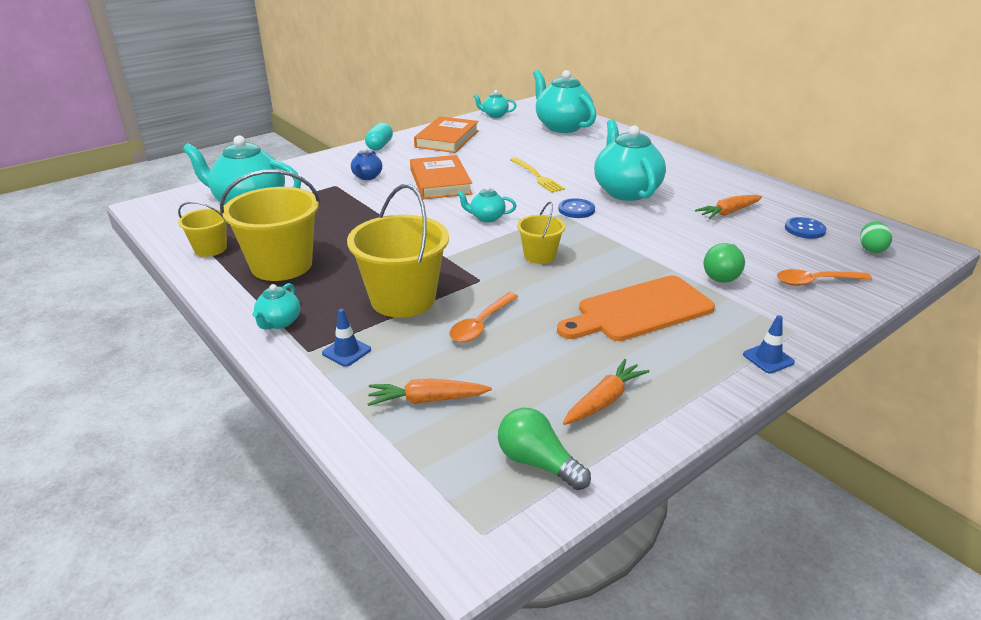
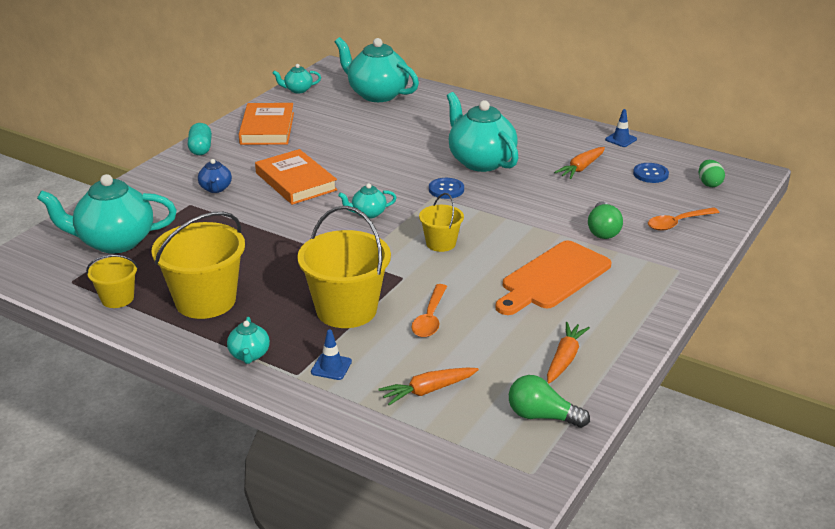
camera: 20 degrees left, 0 degrees up
yellow fork [510,157,565,193] -> none
blue traffic cone [743,315,795,374] -> blue traffic cone moved to [605,109,637,147]

